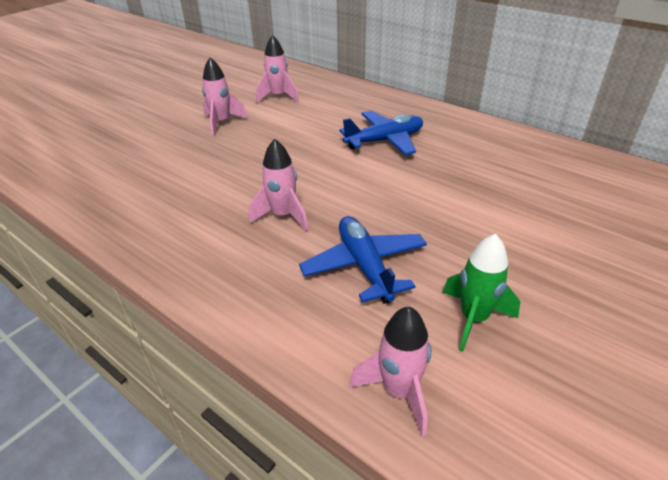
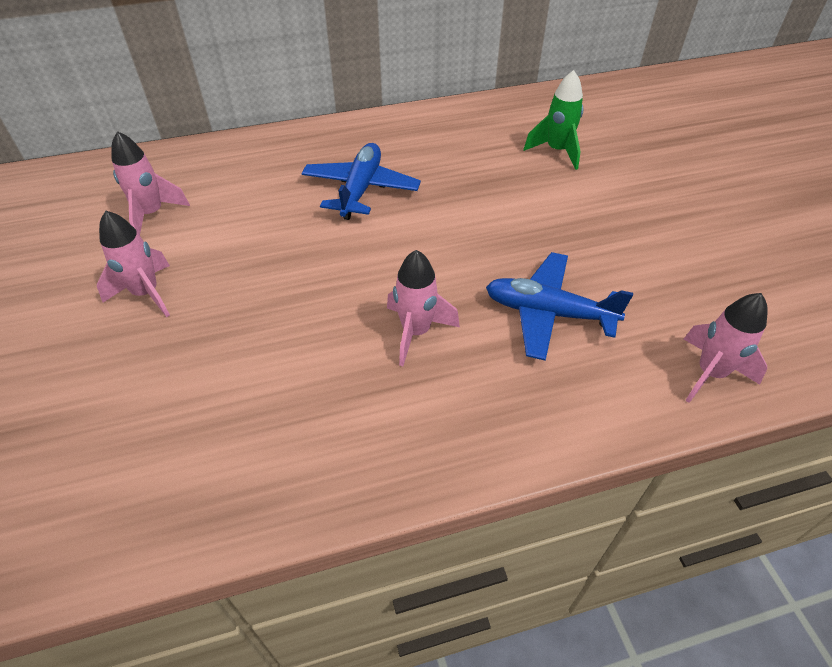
camera: 55 degrees left, 10 degrees up
green rocket [443,234,520,351] -> green rocket moved to [523,70,584,170]

